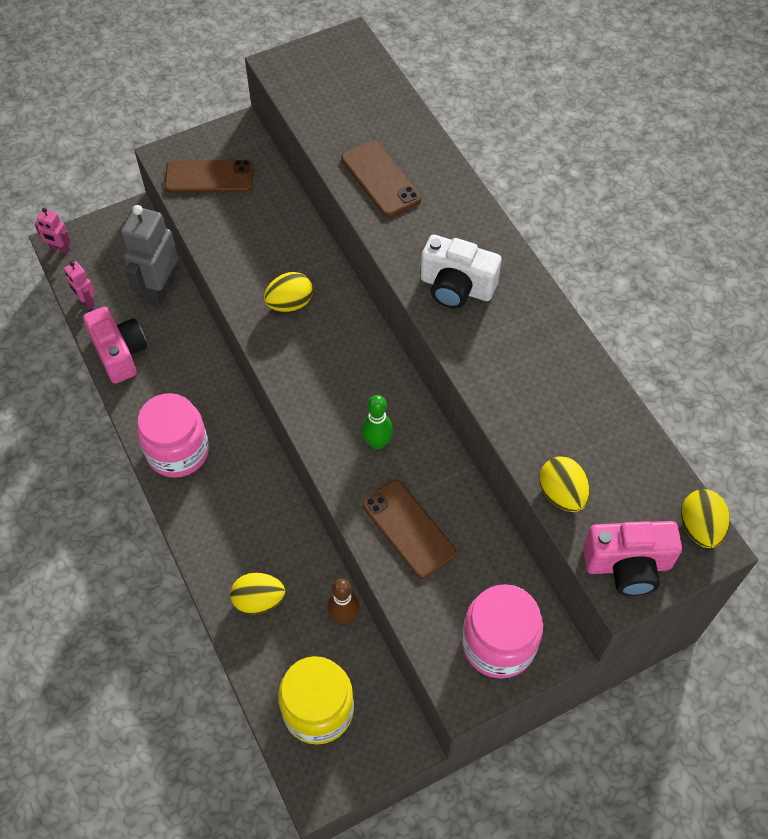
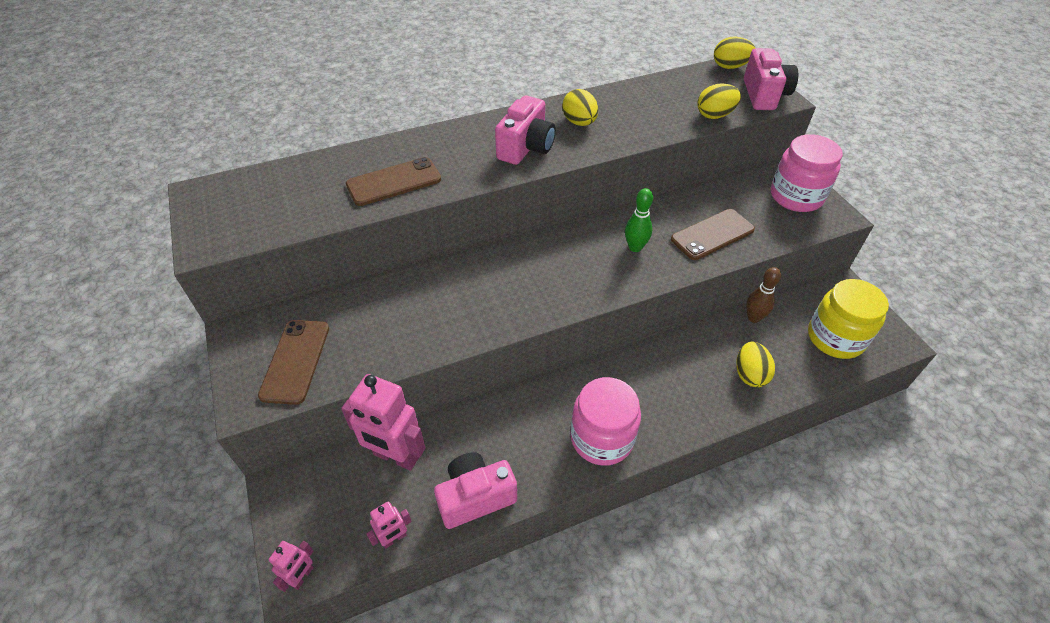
camera: 85 degrees left, 10 degrees down
grey robot [121,205,178,306] -> pink robot [341,374,426,471]
yellow egg [264,272,313,312] -> yellow egg moved to [562,89,598,126]
white camera [420,235,502,308] -> pink camera [495,95,556,165]

